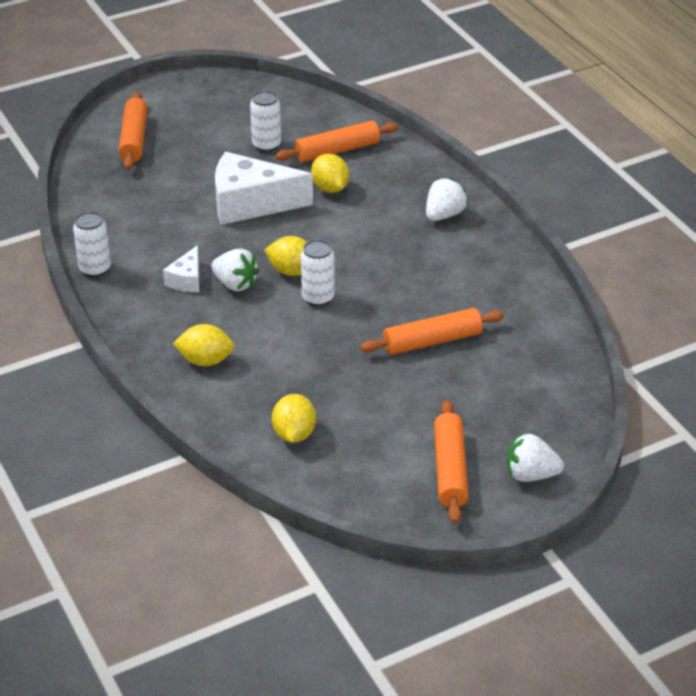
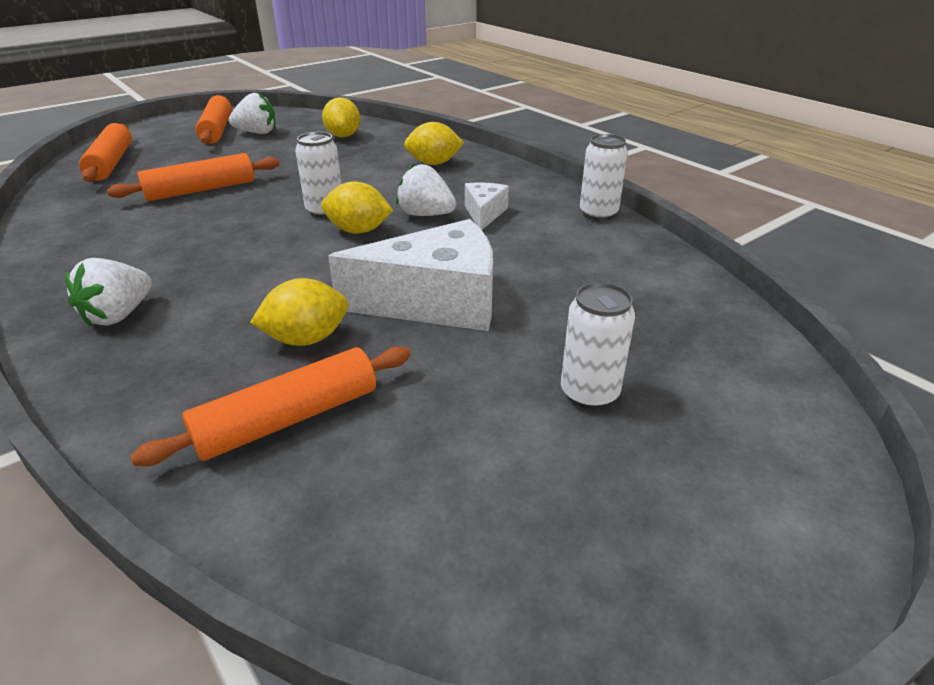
camera: 170 degrees right, 5 degrees down
orange rolling pin [118,92,148,170] -> orange rolling pin moved to [79,123,132,182]
white can [250,90,281,152] -> white can moved to [561,282,635,410]
yellow lemon [311,153,349,193] -> yellow lemon turned 75 degrees counterclockwise [250,278,349,346]
white strawberry [507,433,564,482] -> white strawberry moved to [229,93,276,134]

